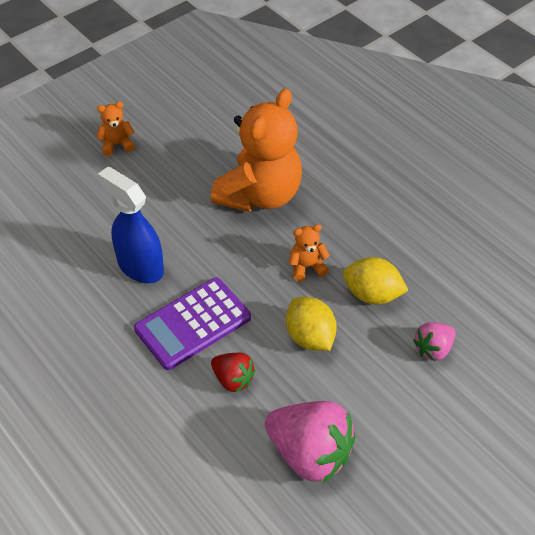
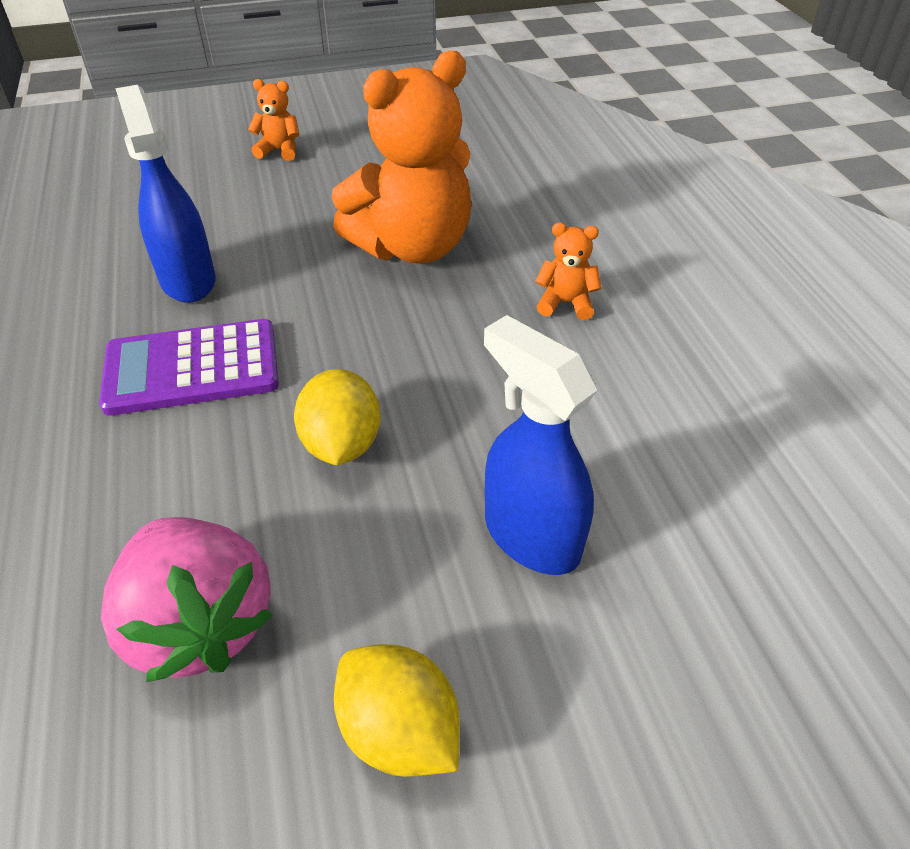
camera: 25 degrees right, 5 degrees down
red strawberry [211,353,256,392] -> none
orange teddy bear [289,224,330,281] -> orange teddy bear moved to [535,223,602,320]
yellow lemon [343,257,408,305] -> yellow lemon moved to [334,644,460,777]
pink strawberry [413,322,456,361] -> blue spray bottle [484,315,597,575]

